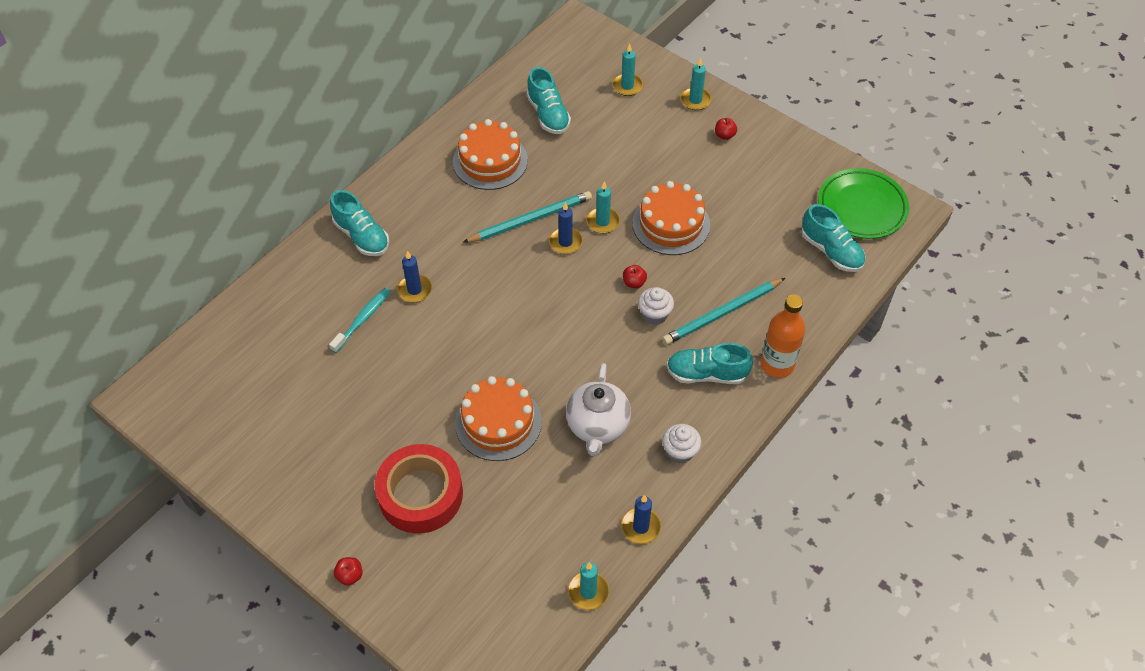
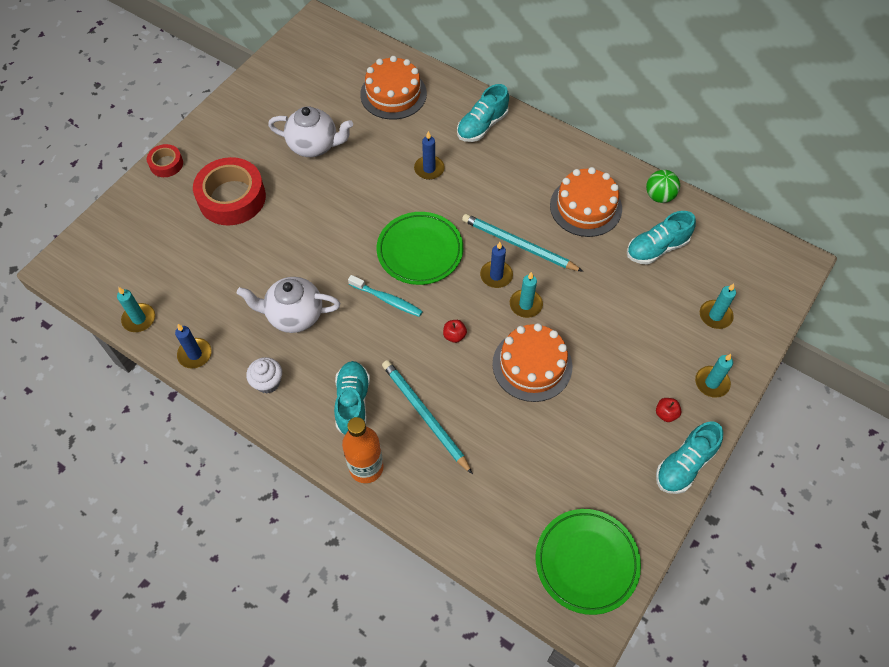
camera: 85 degrees right, 5 degrees up
turquoise toothbrush [329,288,390,353] -> turquoise toothbrush moved to [348,275,423,317]
red apple [334,557,363,586] -> red tape [147,144,183,177]
orange cake [455,376,542,461] -> orange cake moved to [360,56,427,120]
turquoise pencil [463,191,592,243] -> turquoise pencil turned 150 degrees clockwise [462,214,583,272]
white cupcake [638,287,674,325] -> none
turquoise shoe [801,204,865,272] -> turquoise shoe moved to [656,421,723,494]
none -> white teapot [268,106,353,157]
none -> green plate [377,212,463,285]
none -> green ball [646,170,680,203]

